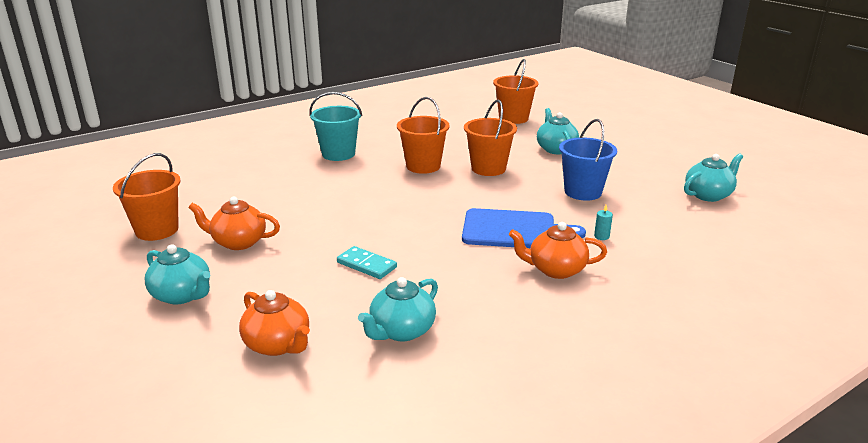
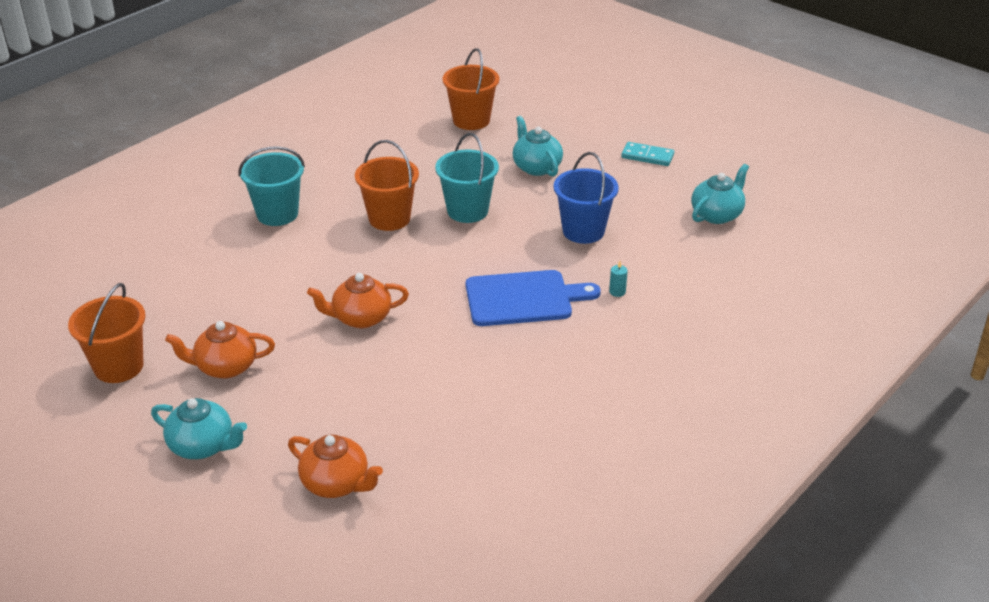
camera: 15 degrees left, 10 degrees up
turquoise domino [337,246,397,279] -> turquoise domino moved to [621,142,674,166]
turquoise teapot [358,277,438,342] -> none
orange bucket [464,100,517,176] -> turquoise bucket [435,133,499,223]
orange teapot [509,222,607,279] -> orange teapot moved to [307,273,409,328]

